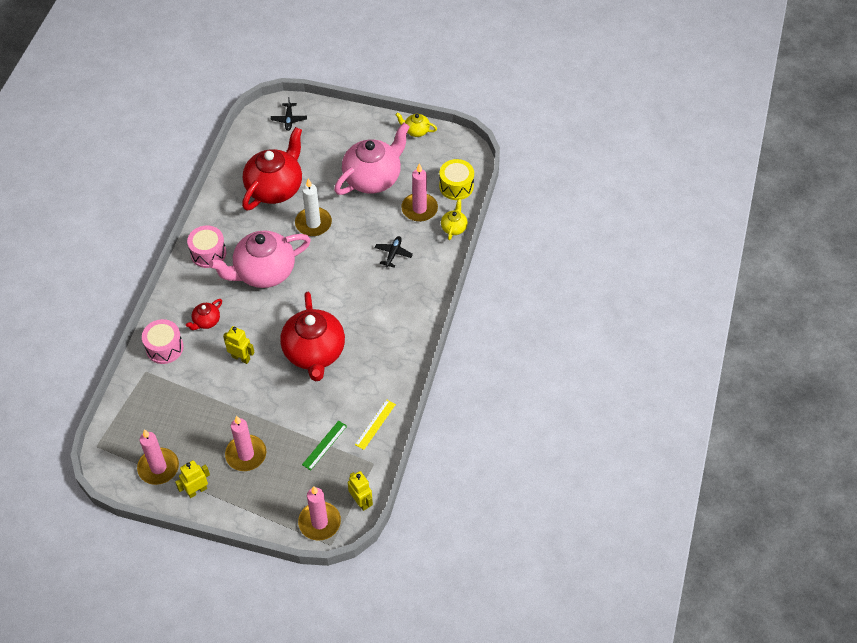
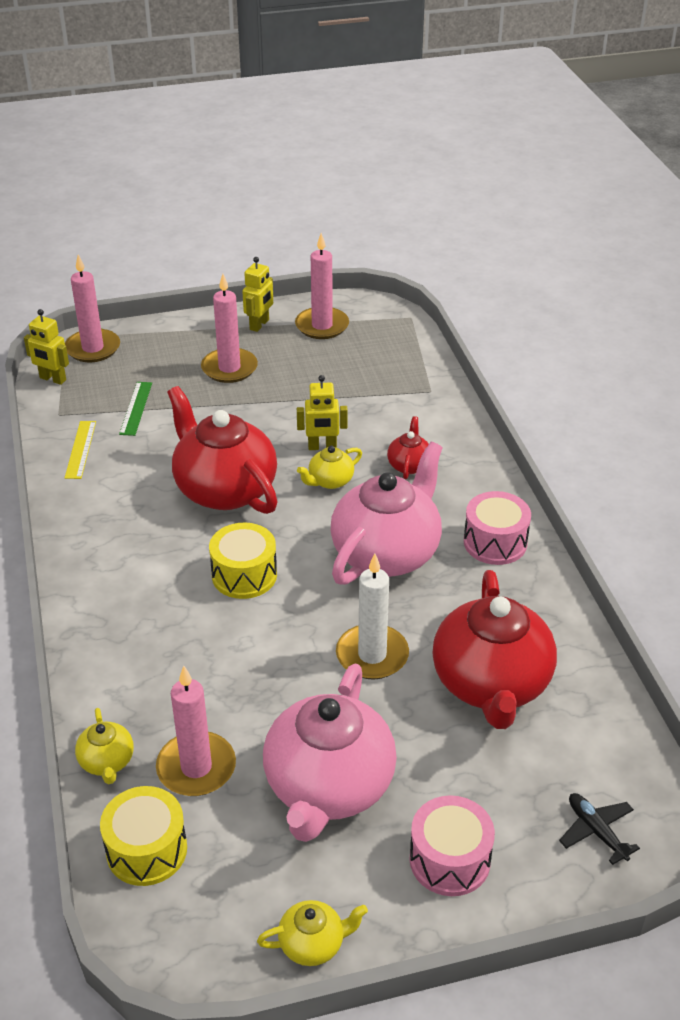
camera: 150 degrees right, 15 degrees down
pink drum [142,319,183,364] -> pink drum moved to [409,795,495,896]
black plane [375,236,413,268] -> none
none -> yellow drum [209,523,277,599]
none -> yellow teapot [297,446,362,489]

